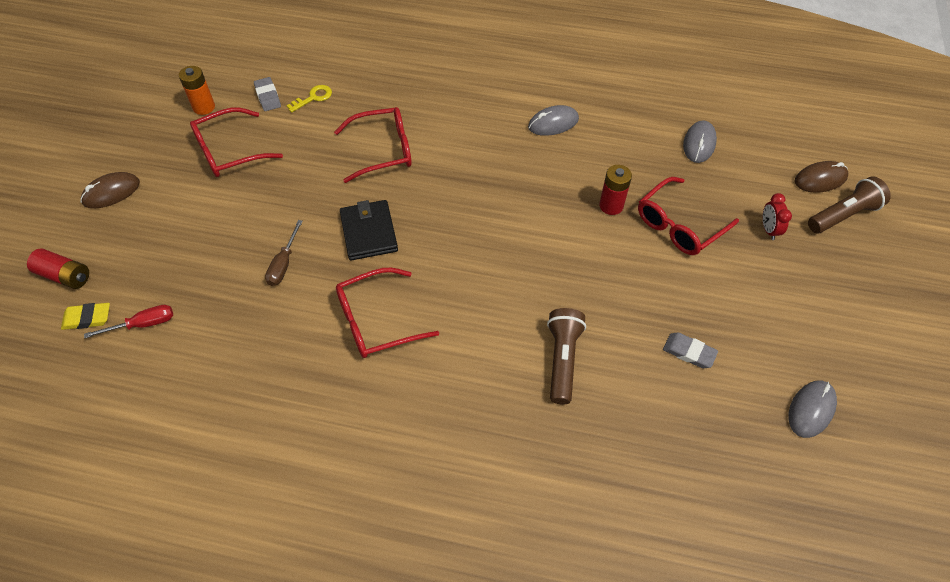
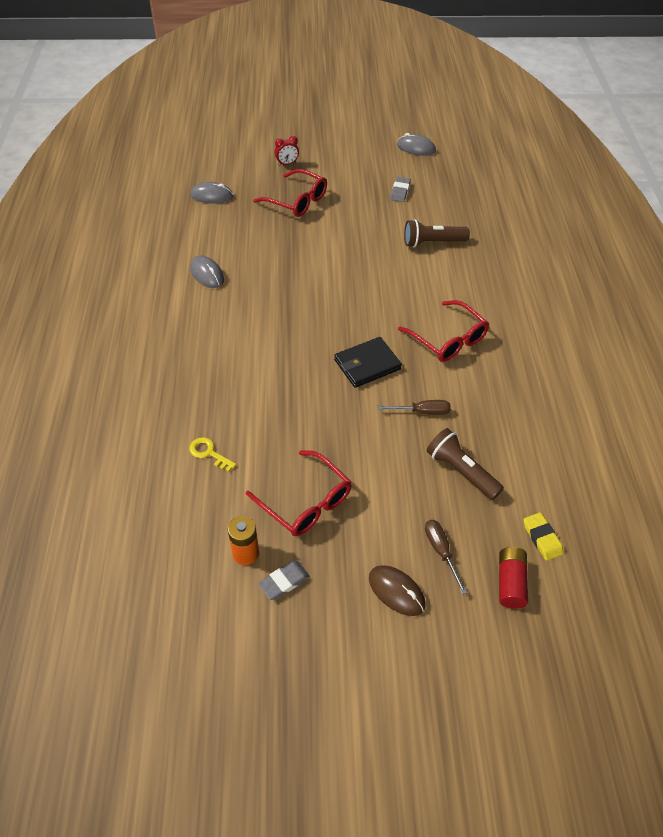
camera: 105 degrees left, 5 degrees down
red screwdriver [84,305,173,338] -> none
grey eraser [254,77,281,111] -> grey eraser moved to [258,561,310,600]
red glasses [334,107,412,183] -> none
red battery [599,165,632,215] -> none
brown mouse [794,161,848,193] -> none
brown flashlight [808,176,891,233] -> brown flashlight moved to [427,428,504,500]
none -> brown screwdriver [425,520,467,595]

